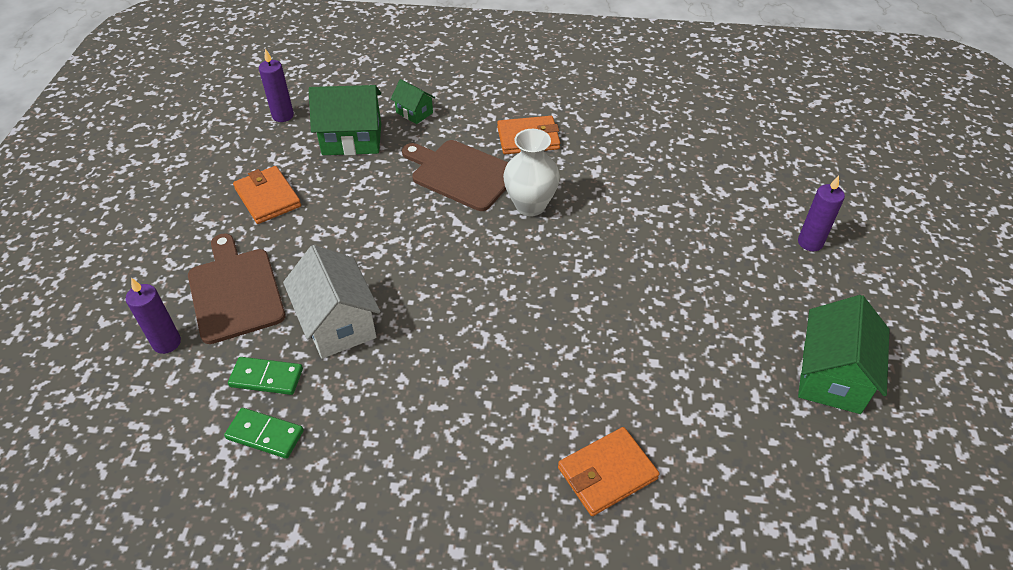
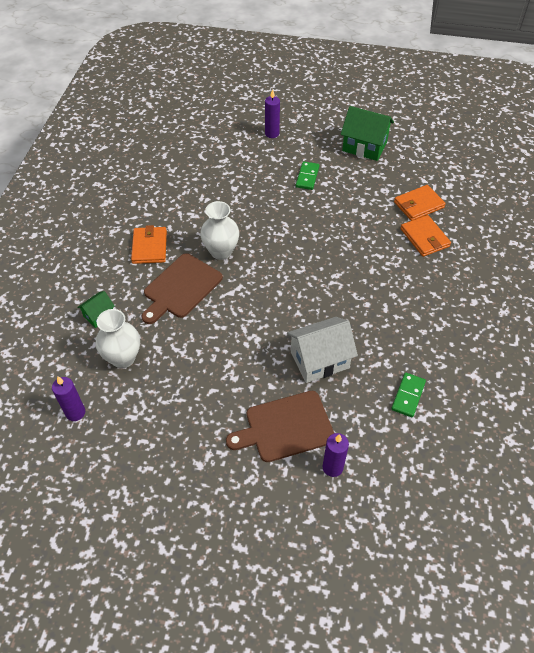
camera: 85 degrees left, 5 degrees up
green domino [228,357,303,395] -> green domino moved to [296,161,319,190]
orange wallet [233,166,301,224] -> orange wallet moved to [394,185,446,221]
green house [309,85,381,155] -> white vase [96,309,140,368]

